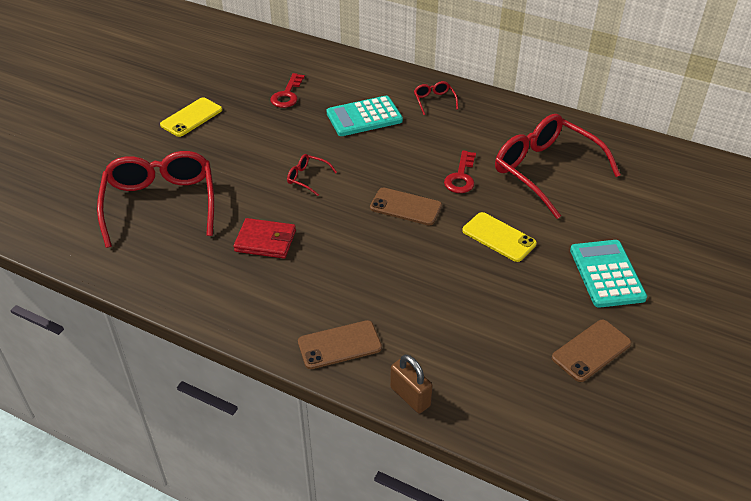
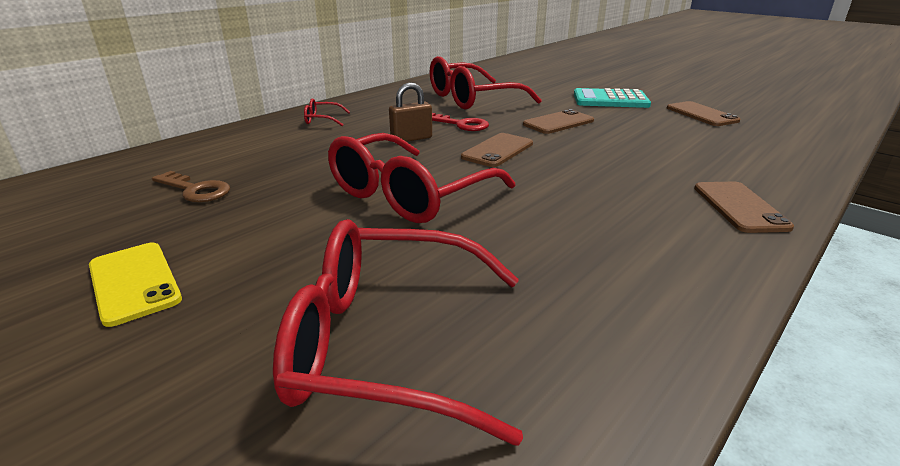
camera: 75 degrees left, 15 degrees down
red wallet [234,218,296,259] -> none
red key [270,73,305,108] -> brown key [152,171,230,202]
red glasses [287,154,337,196] -> red glasses [328,133,515,223], size x2.42
turquoise calculator [327,96,403,136] -> none
brown padlock [390,355,433,413] -> brown padlock moved to [389,82,432,142]
yellow phone [462,212,537,262] -> brown phone [523,109,594,134]

